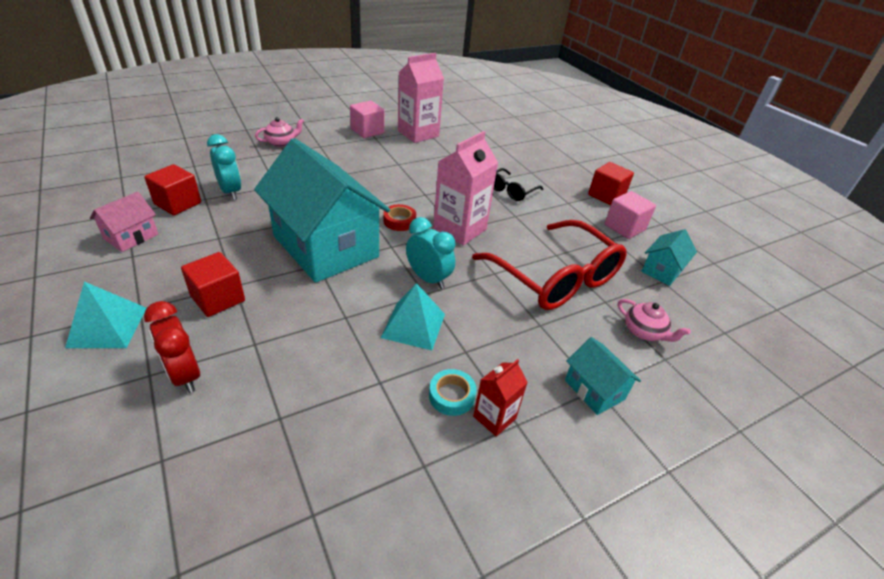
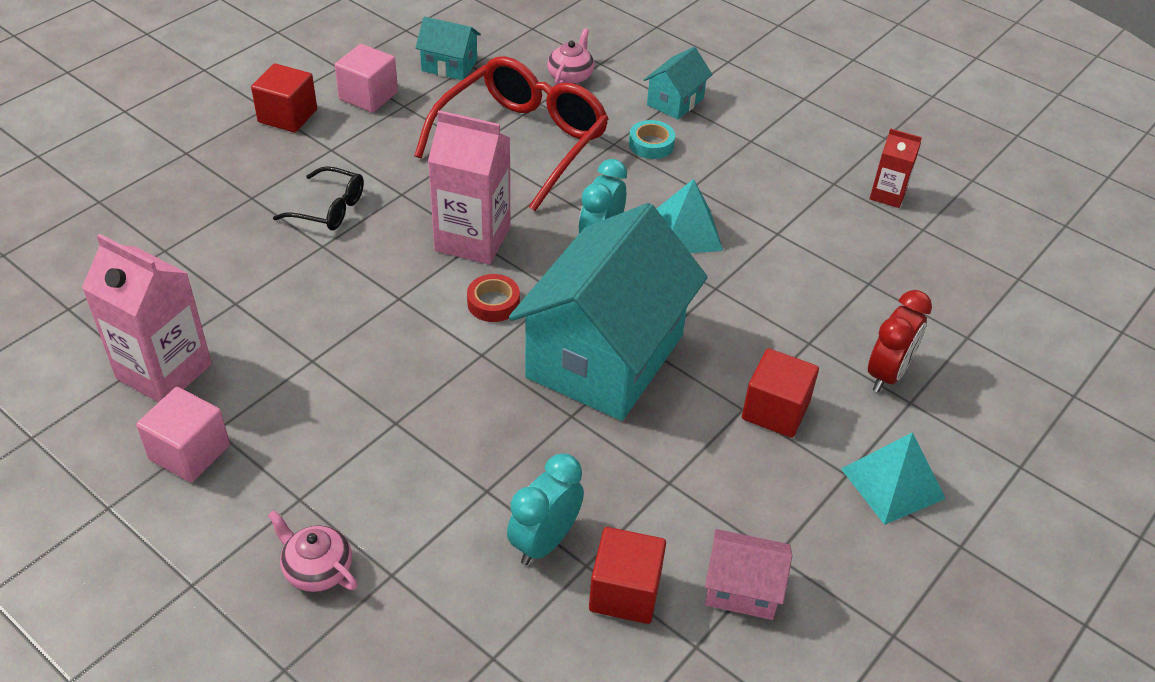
camera: 110 degrees left, 5 degrees up
turquoise tape [429,369,477,416] -> turquoise tape moved to [629,120,675,159]
red carton [473,359,528,437] -> red carton moved to [870,128,922,208]

